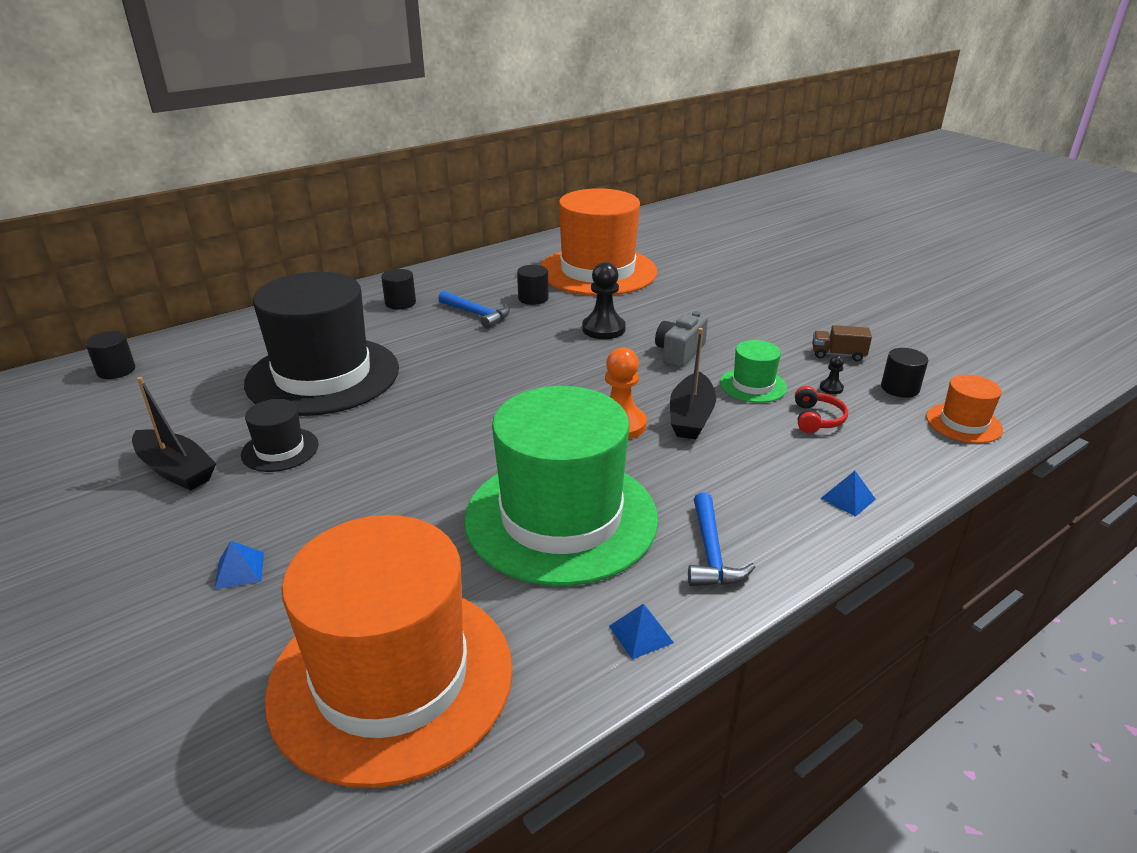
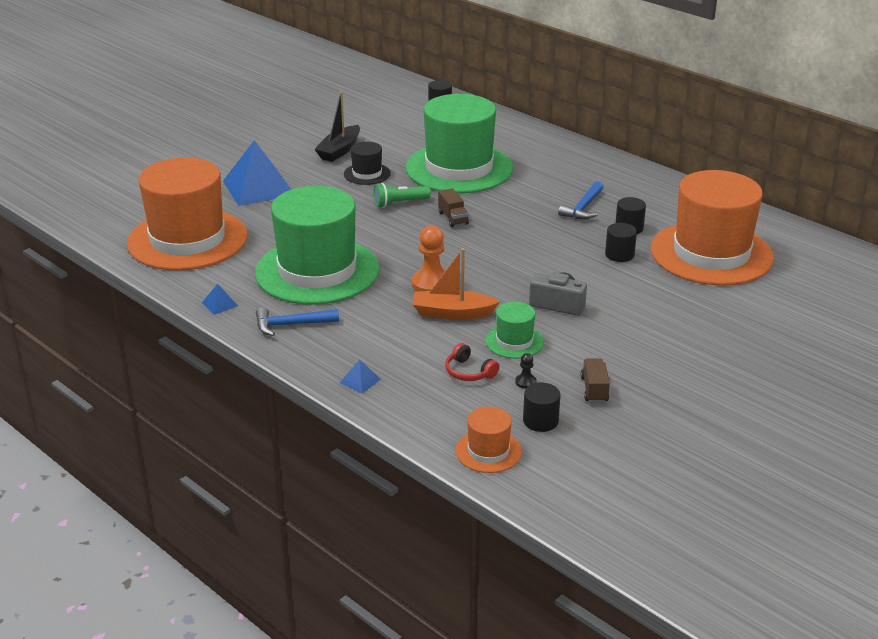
camera: 80 degrees right, 0 degrees up
blue pyramid [214,541,264,589] -> blue pyramid [223,140,291,206], size x2.50
black hat [244,272,399,416] -> green hat [405,94,513,193]
black cylinder [381,269,416,309] -> black cylinder moved to [605,223,637,262]
black pawn [582,262,626,339] -> none
black boat [670,328,716,439] -> orange boat [413,248,500,320]
red headphones [795,386,848,433] -> red headphones turned 45 degrees clockwise [445,343,499,381]
none -> green flashlight [373,183,431,208]
none -> brown truck [438,188,469,227]

